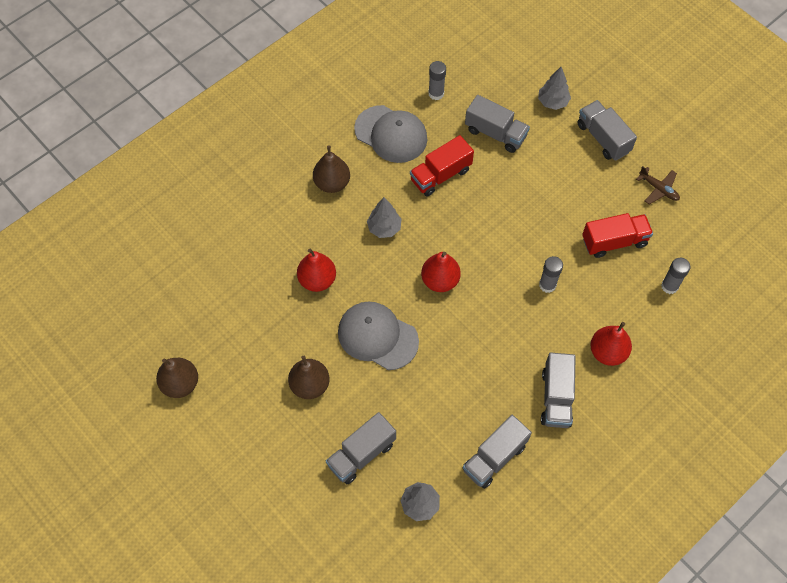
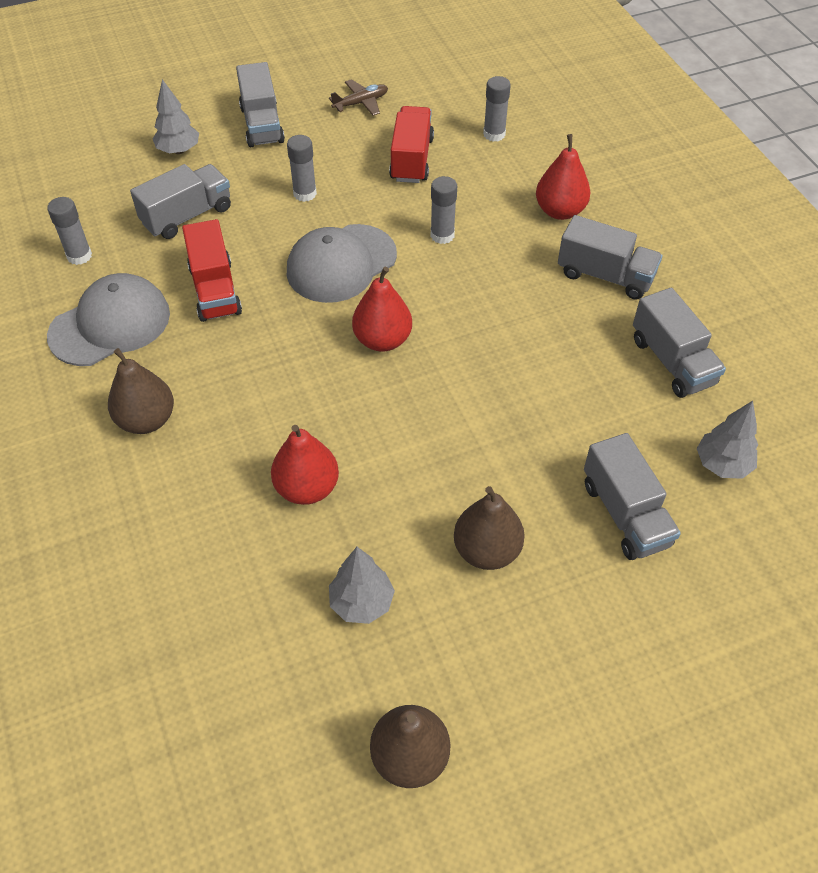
camera: 70 degrees left, 10 degrees down
grey cap [338,302,419,370] -> grey cap moved to [287,224,397,303]
grey tree [367,197,401,238] -> grey tree moved to [329,547,395,624]
grey truck [577,100,637,161] -> grey truck turned 90 degrees counterclockwise [236,62,285,147]
none -> grey glue stick [287,135,317,202]

